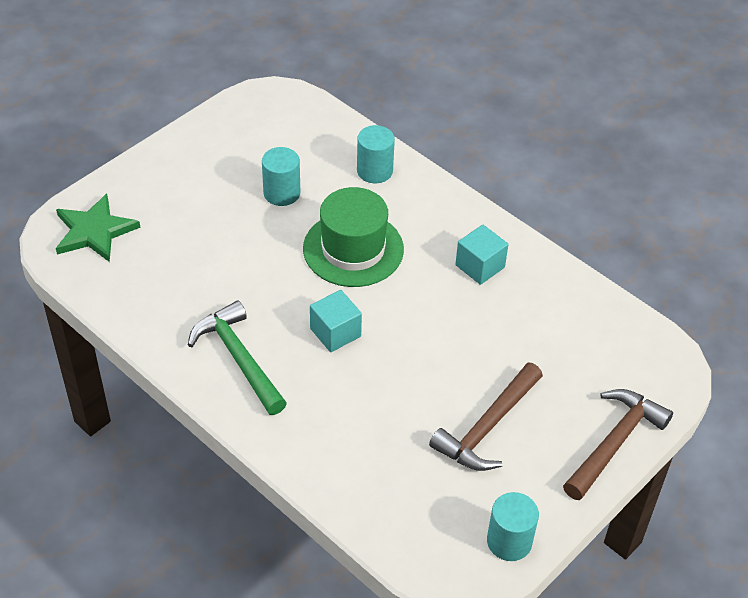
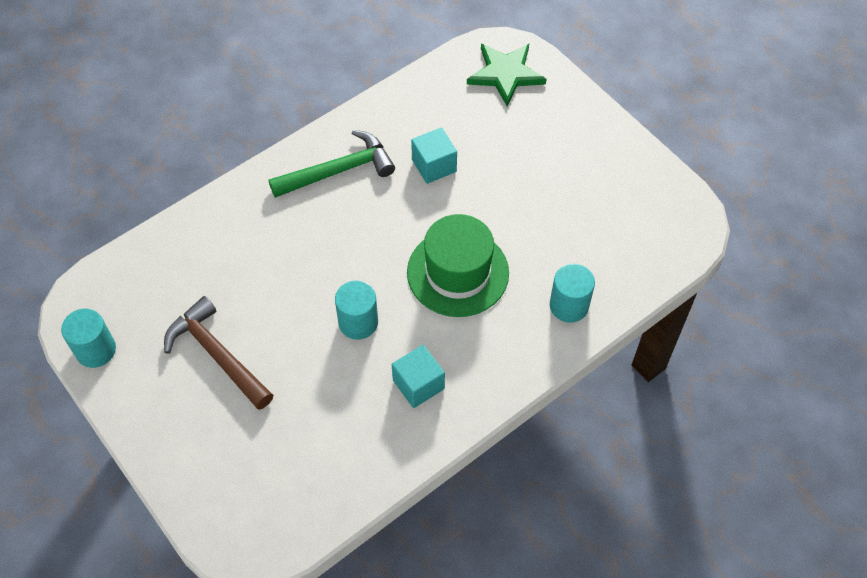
camera: 100 degrees right, 10 degrees up
turquoise cylinder [262,147,300,206] -> turquoise cylinder moved to [335,281,378,340]
turquoise cube [310,290,362,352] -> turquoise cube moved to [411,128,457,184]
brown hammer [563,389,673,500] -> none

